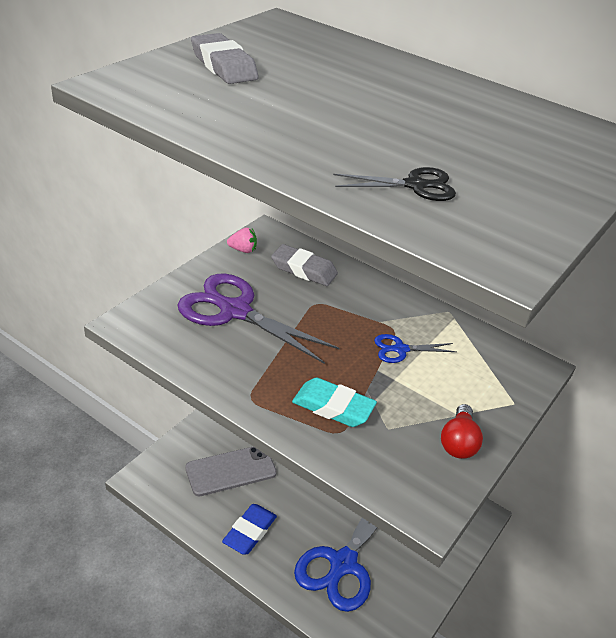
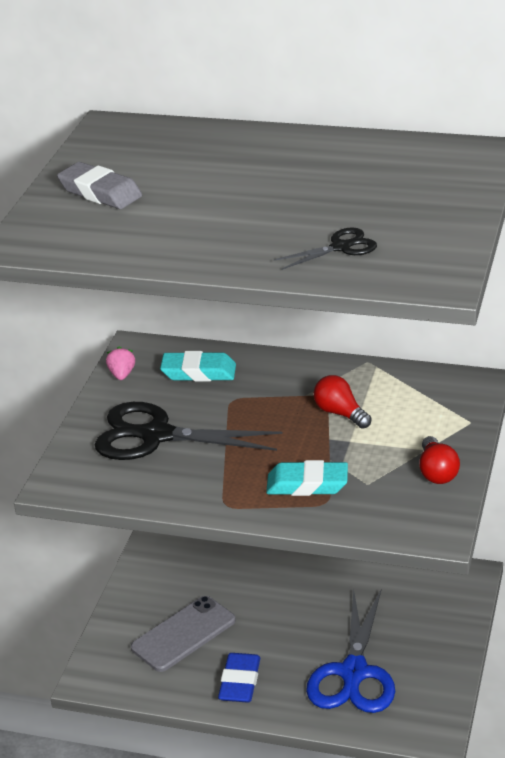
camera: 15 degrees left, 5 degrees down
purple scissors [178,274,340,364] -> black scissors [94,402,283,460]
pink strawberry [227,227,257,253] -> pink strawberry turned 75 degrees counterclockwise [106,347,135,380]
grey eraser [271,244,338,286] -> turquoise eraser [160,351,236,382]
blue scissors [374,334,457,363] -> red light bulb [313,375,372,429]

